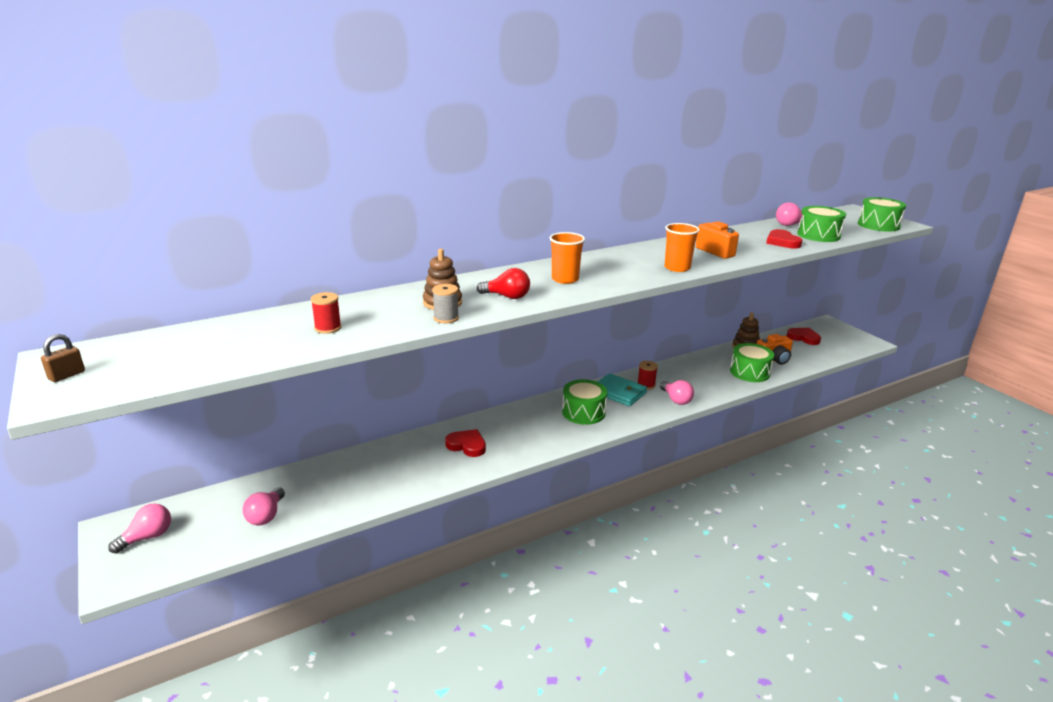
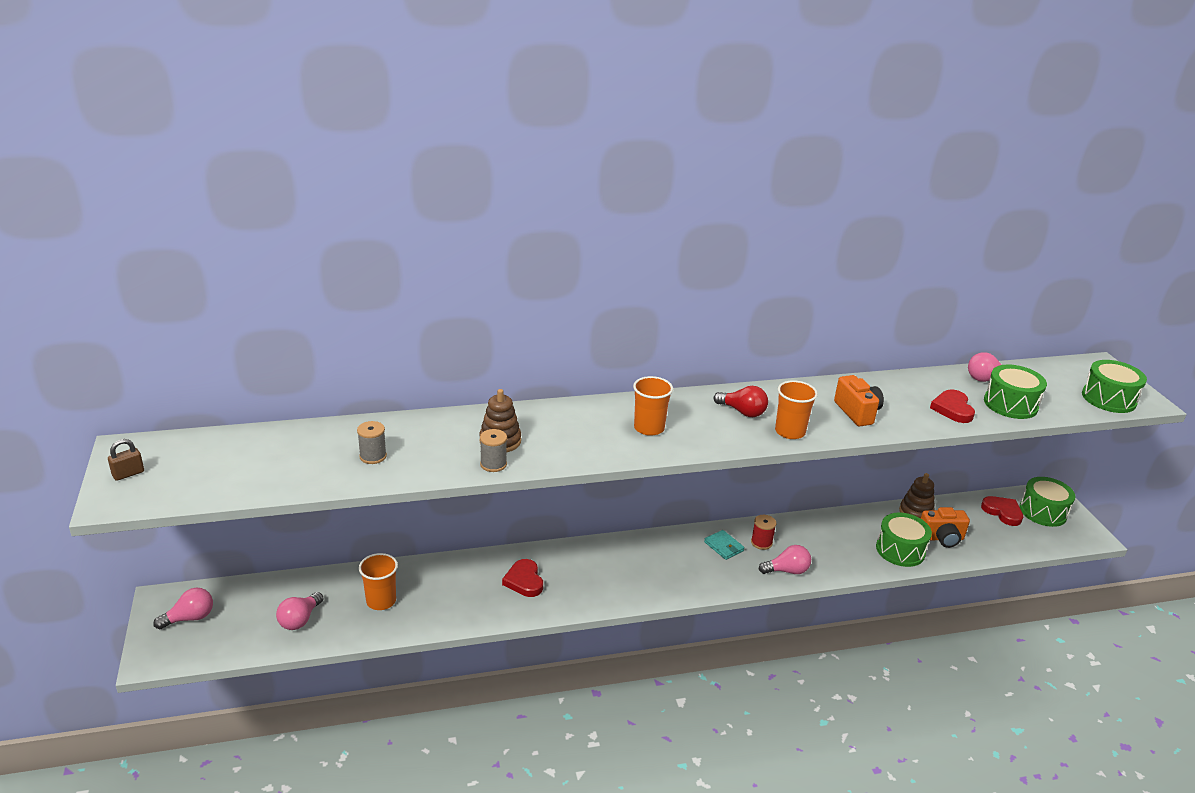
camera: 15 degrees right, 5 degrees up
red spool [311,292,342,334] -> grey spool [357,421,387,464]
red heart [445,429,486,457] -> red heart turned 150 degrees counterclockwise [502,559,543,597]
red light bulb [477,268,530,299] -> red light bulb moved to [714,386,768,417]
green drum [562,379,607,425] -> green drum moved to [1020,477,1075,527]
turquoise wallet [598,373,647,406] -> turquoise wallet [704,530,744,560], size x0.62
pink light bulb [660,380,694,405] -> pink light bulb turned 90 degrees counterclockwise [759,545,811,574]
none -> orange cup [359,553,398,610]

